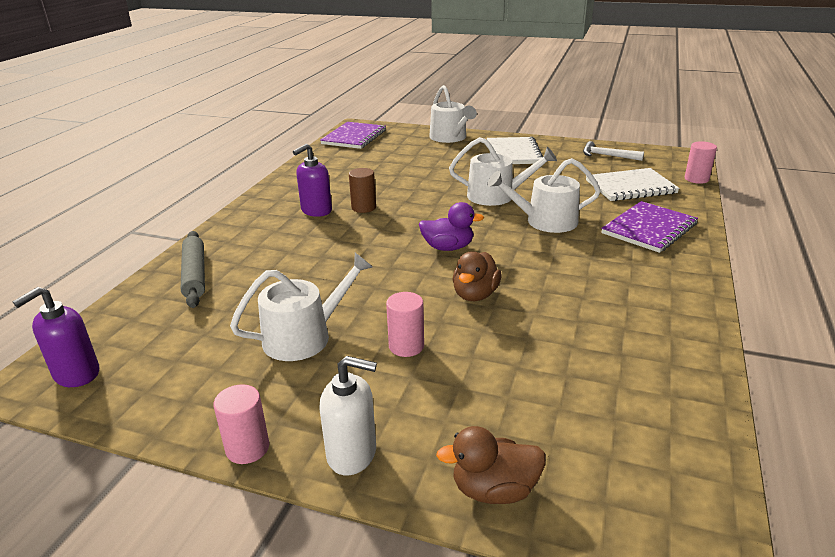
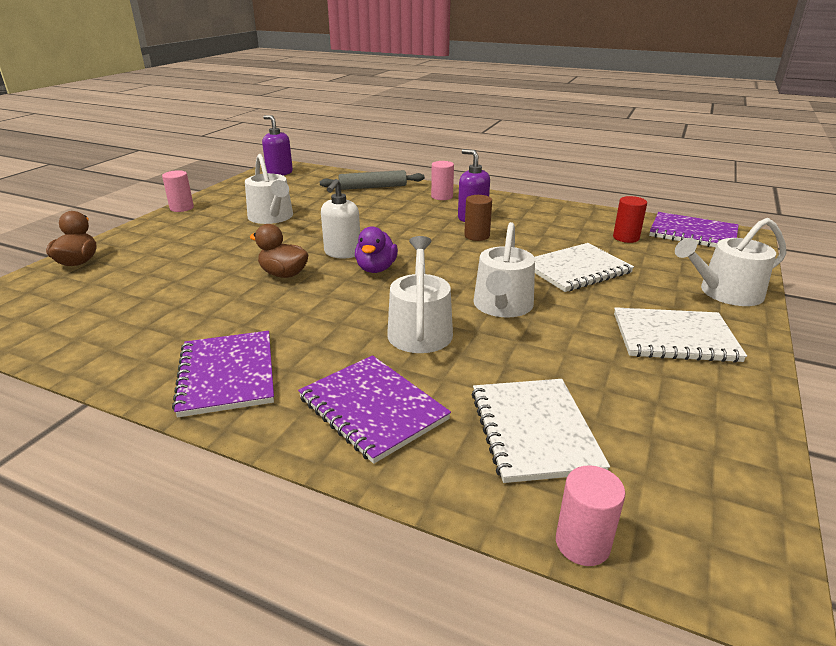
camera: 95 degrees right, 0 degrees up
white soap dispenser [319,356,377,475] -> white soap dispenser moved to [321,179,360,259]
pink cylinder [386,292,424,357] -> pink cylinder moved to [431,161,454,200]
white hammer [583,141,644,161] -> none
none -> purple notebook [172,331,274,417]
none -> white notebook [535,243,634,292]
none -> red cylinder [613,196,647,243]

